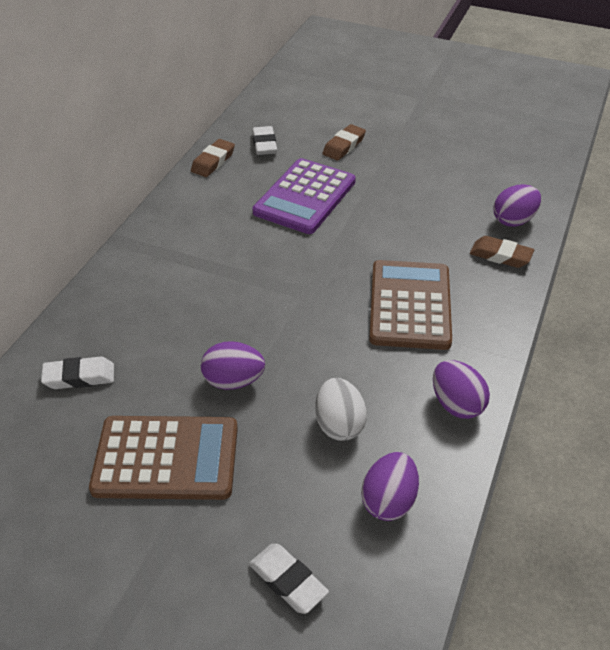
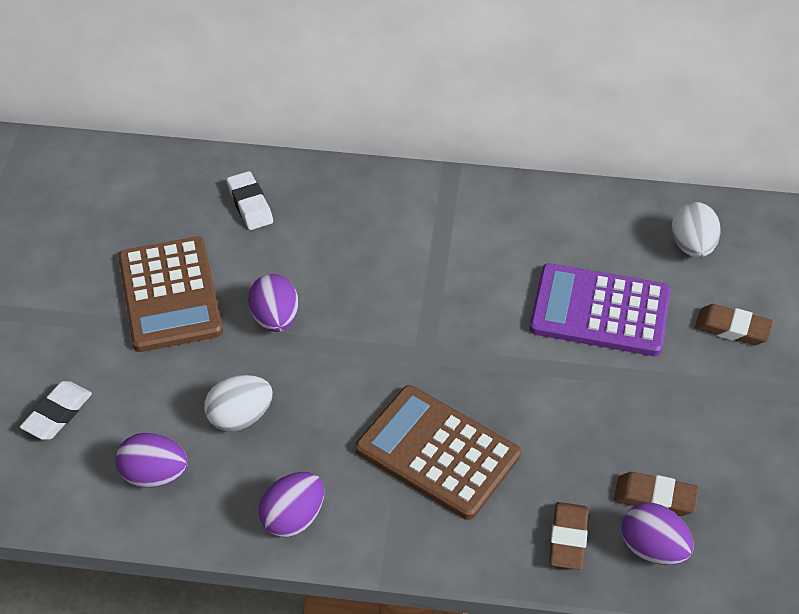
camera: 75 degrees right, 5 degrees up
brown eraser [191,139,235,177] -> brown eraser moved to [614,472,699,516]
white eraser [252,126,277,155] -> white egg [671,202,721,257]
brown calculator [369,260,452,350] -> brown calculator turned 135 degrees counterclockwise [356,385,521,520]

